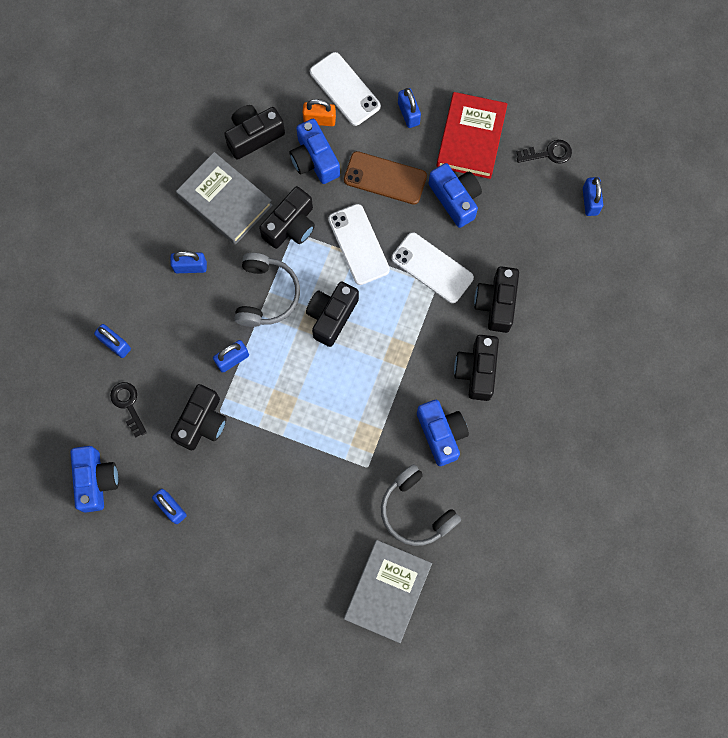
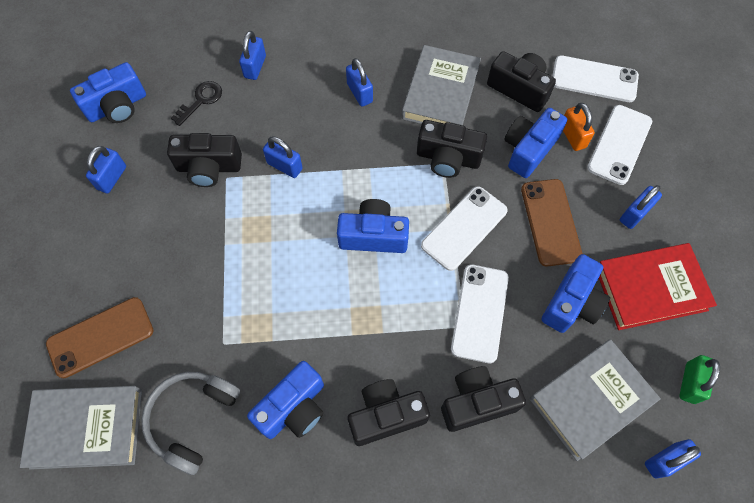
camera: 65 degrees right, 10 degrees down
grey headphones [234,253,300,327] -> none
black camera [306,281,359,347] -> blue camera [337,199,409,253]
black key [517,140,572,164] -> green padlock [679,355,720,404]
none -> brown phone [46,297,153,378]
none -> grey book [530,339,661,461]
none -> white phone [552,55,639,102]

